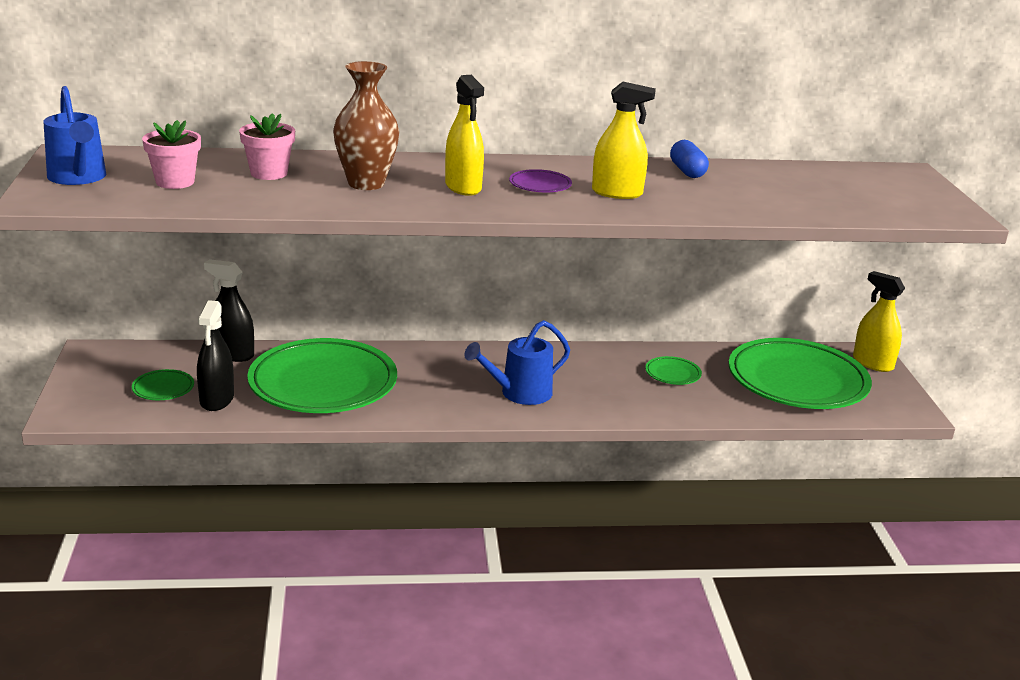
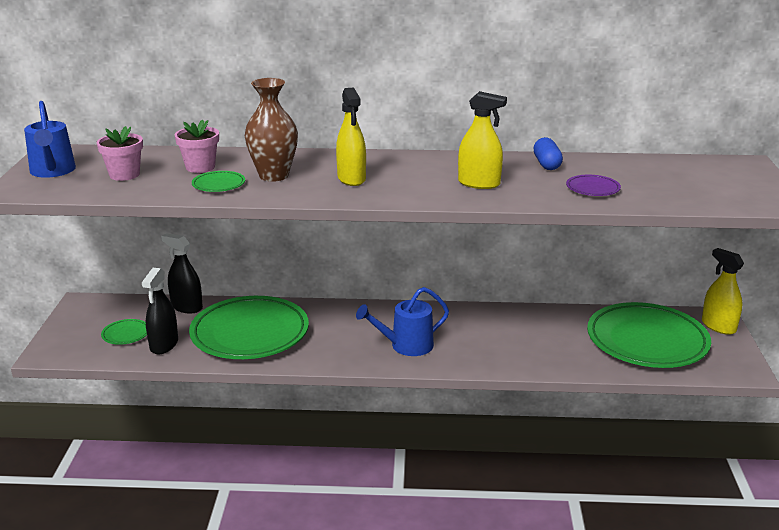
camera: 10 degrees right, 0 degrees up
purple plate [509,169,572,192] -> purple plate moved to [566,175,621,196]
green plate [645,356,702,385] -> green plate moved to [192,171,245,192]

